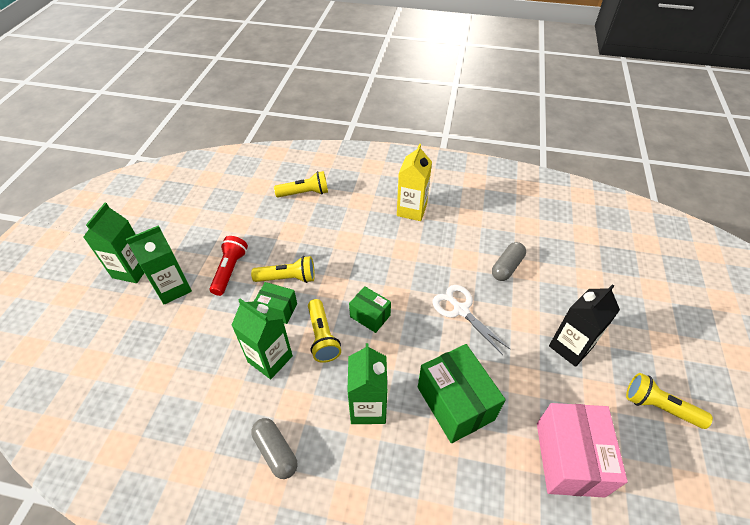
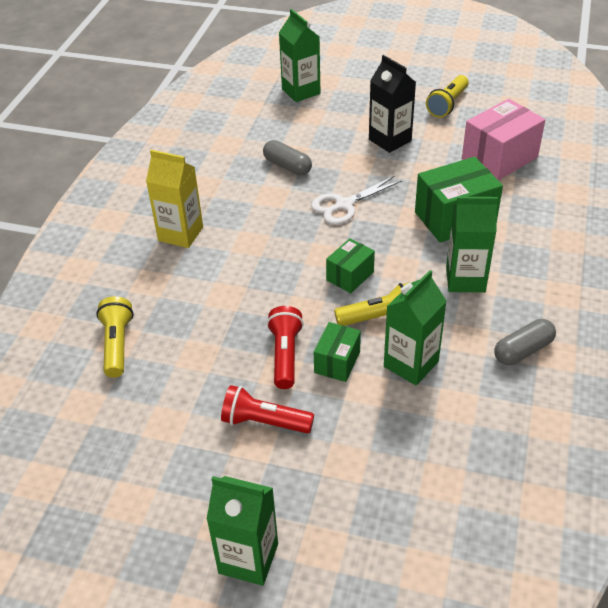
camera: 85 degrees left, 5 degrees down
green carton [126,225,192,305] -> green carton moved to [279,9,320,102]
yellow flashlight [251,256,315,283] -> red flashlight [267,306,304,389]
pink box [537,403,628,498] -> pink box turned 45 degrees counterclockwise [462,99,545,180]

